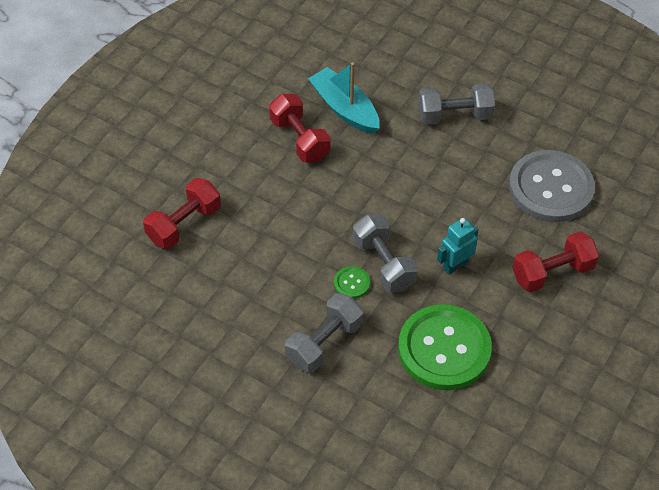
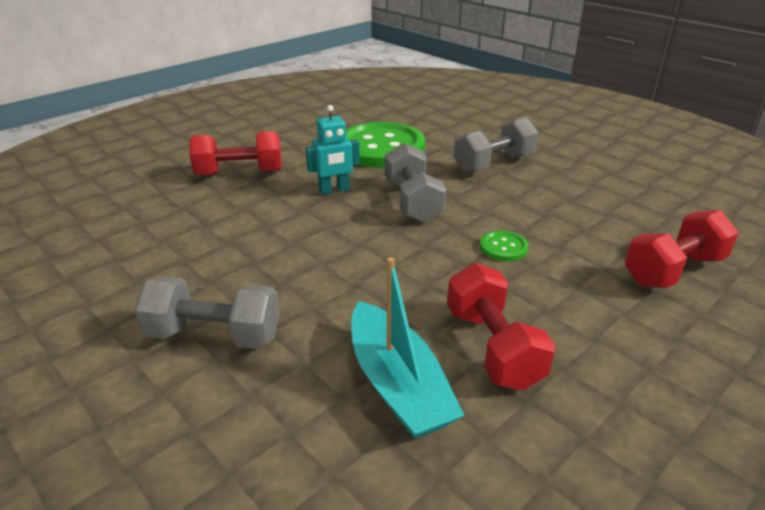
camera: 165 degrees left, 20 degrees down
green button [334,266,370,299] -> green button moved to [480,230,528,261]
grey button [509,150,595,222] -> none

